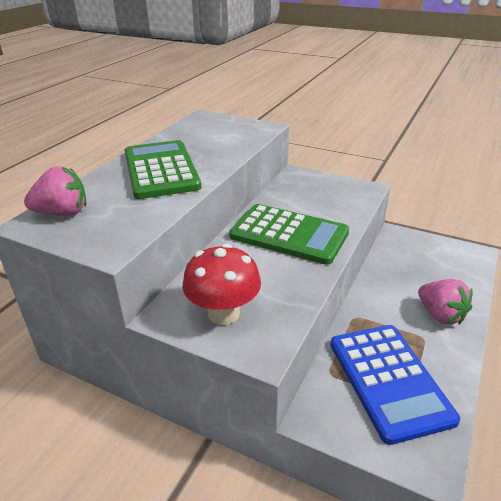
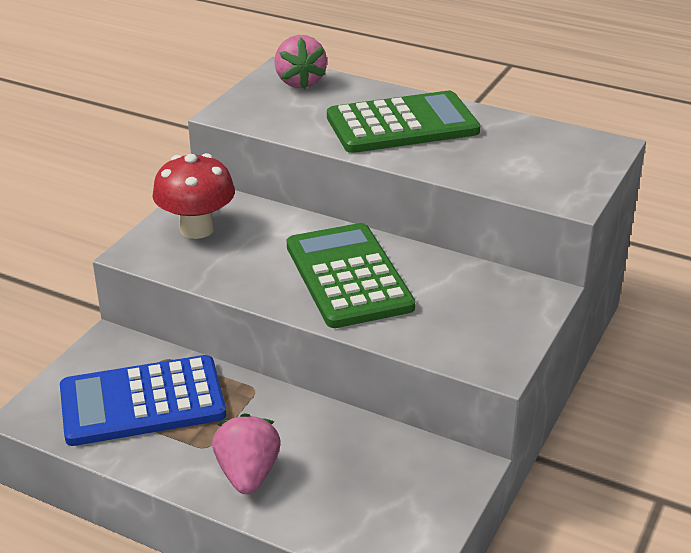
camera: 90 degrees right, 0 degrees up
green calculator [229,204,349,265] -> green calculator turned 135 degrees clockwise [287,223,415,328]
pink strawberry [418,279,473,324] -> pink strawberry turned 120 degrees clockwise [212,413,281,494]

